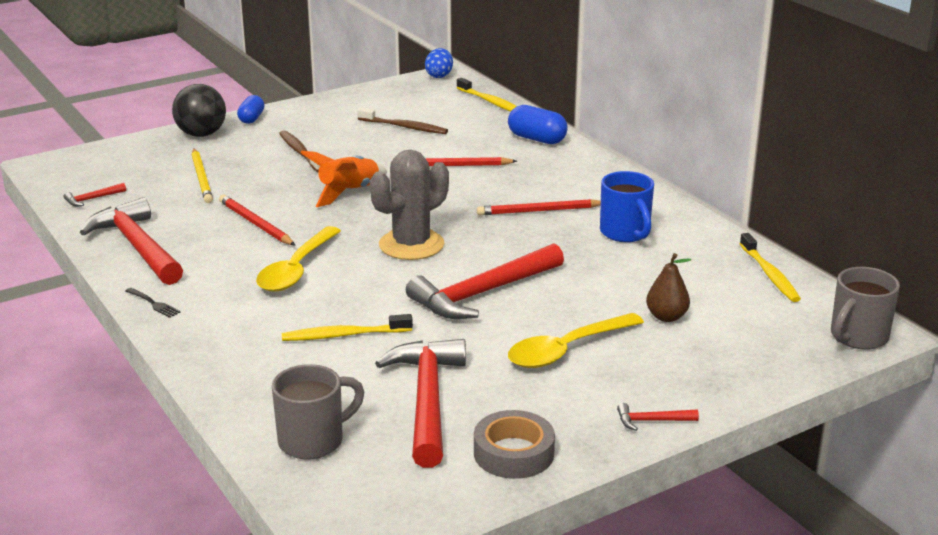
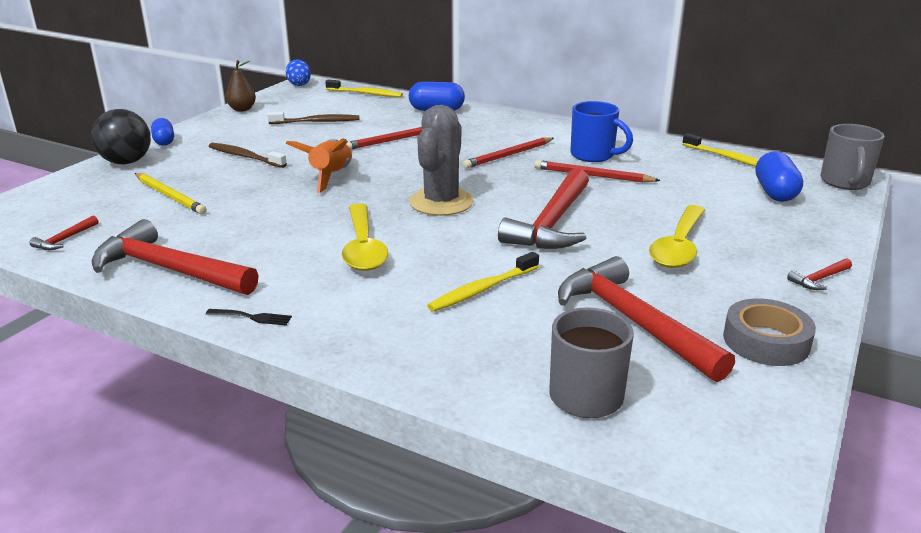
camera: 30 degrees left, 0 degrees up
red pencil [219,195,295,245] -> red pencil moved to [534,160,661,183]
brown pear [646,253,691,322] -> brown pear moved to [225,60,256,112]
none -> blue capsule [755,151,803,202]

